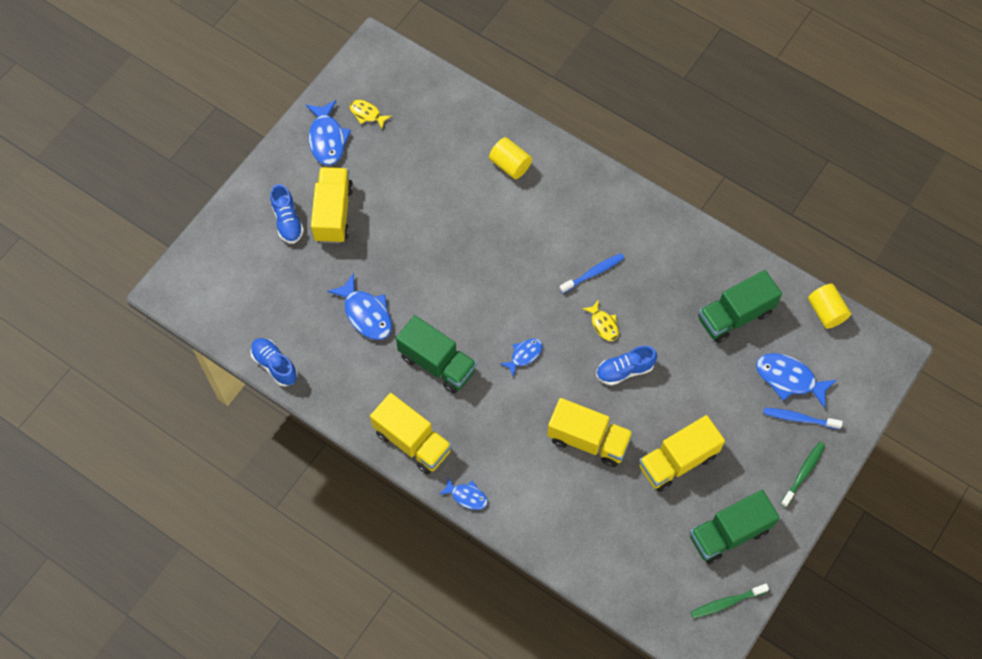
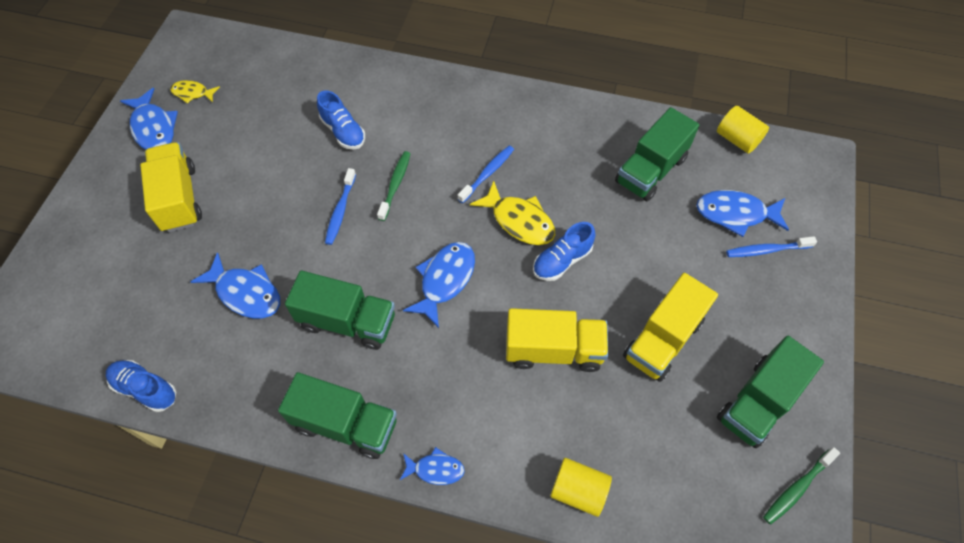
camera: 20 degrees left, 5 degrees down
blue shoe [270,184,304,244] -> blue shoe moved to [317,91,365,149]
yellow truck [370,393,452,474] -> green truck [278,372,397,459]
yellow cylinder [489,137,532,179] -> yellow cylinder moved to [550,458,612,517]
blue fish [500,338,542,377] -> blue fish [403,242,475,328], size x1.70
yellow fish [582,300,619,341] -> yellow fish [470,181,555,245], size x1.70
green toothbrush [780,442,825,508] -> green toothbrush moved to [377,151,410,221]
none -> blue toothbrush [325,168,356,245]

